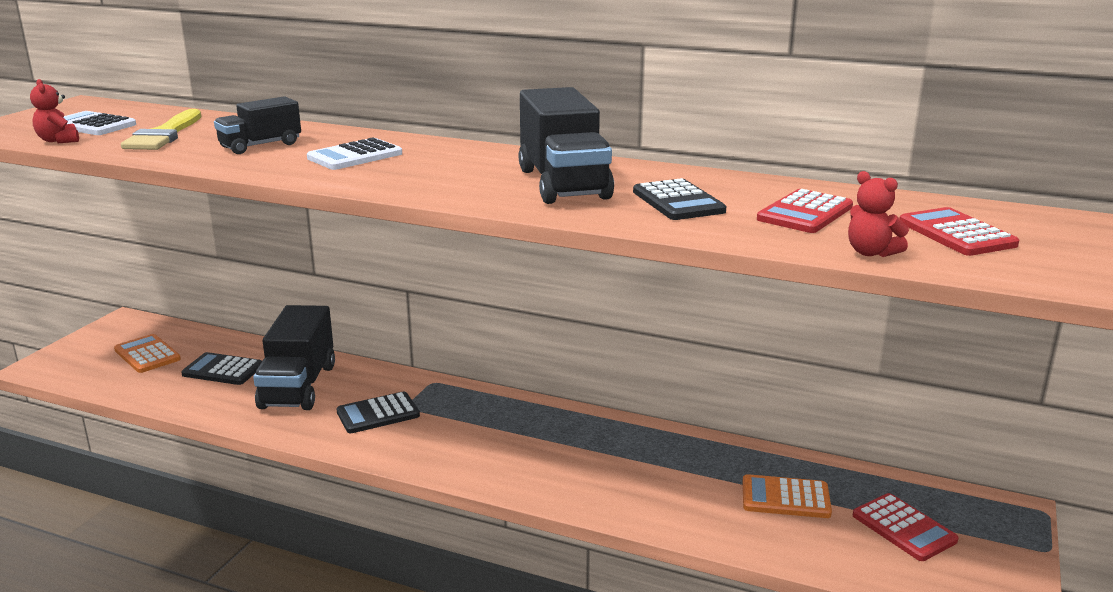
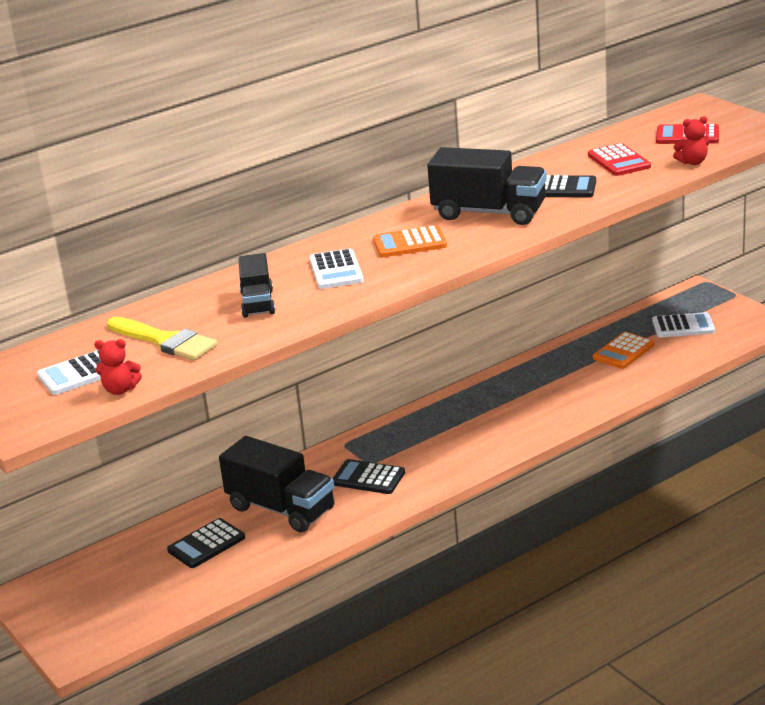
camera: 55 degrees left, 5 degrees up
orange calculator [114,334,181,373] -> orange calculator moved to [373,225,447,257]
black calculator [336,391,420,433] -> black calculator turned 105 degrees clockwise [332,459,405,494]
red calculator [852,493,959,561] -> white calculator [652,312,715,338]

